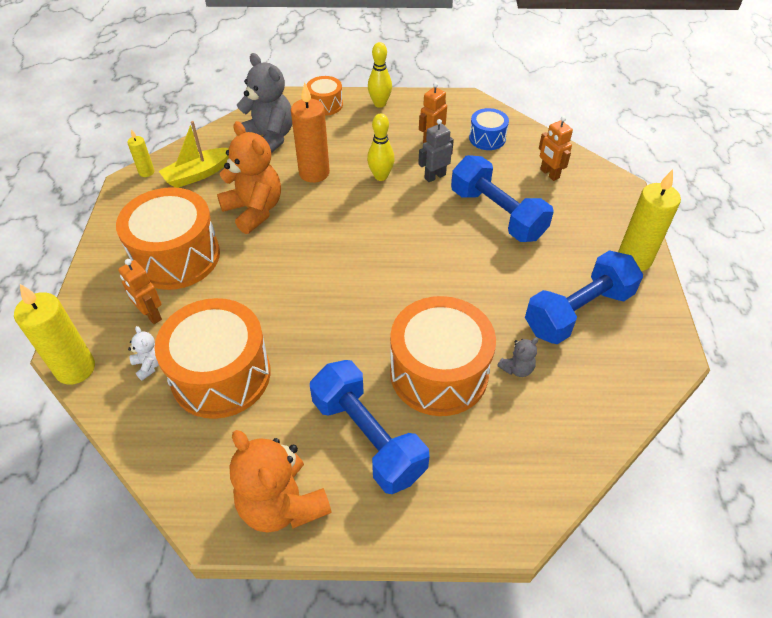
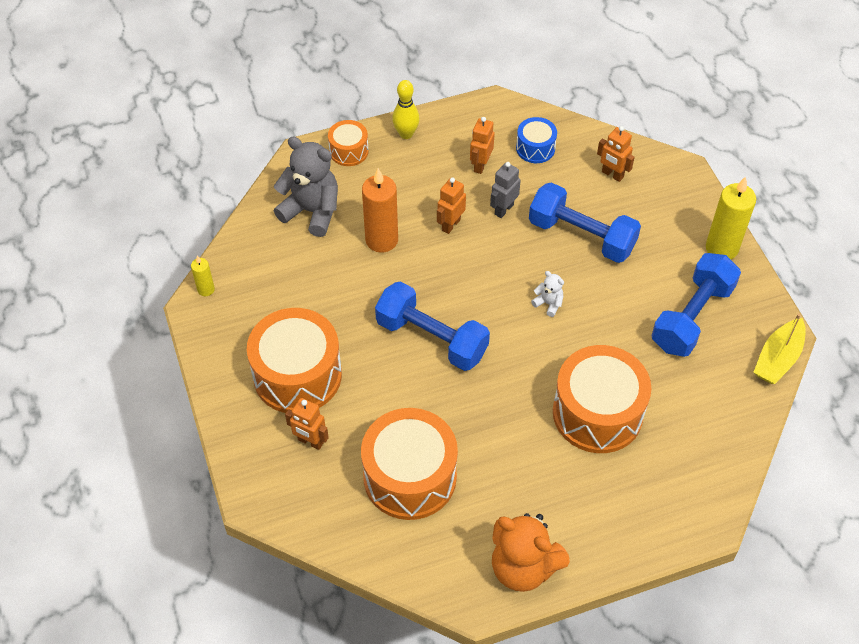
camera: 20 degrees left, 5 degrees up
yellow candle [14,284,95,385] -> none
white teddy bear [128,326,159,381] -> white teddy bear moved to [531,271,564,317]
yellow boat [159,121,229,188] -> yellow boat moved to [753,313,806,384]
orange teddy bear [217,121,281,234] -> none
blue dumbbell [310,360,430,494] -> blue dumbbell moved to [375,281,490,371]
yellow bowling pin [367,114,395,181] -> orange robot [437,178,466,234]
grey teddy bear [497,337,538,377] -> none

